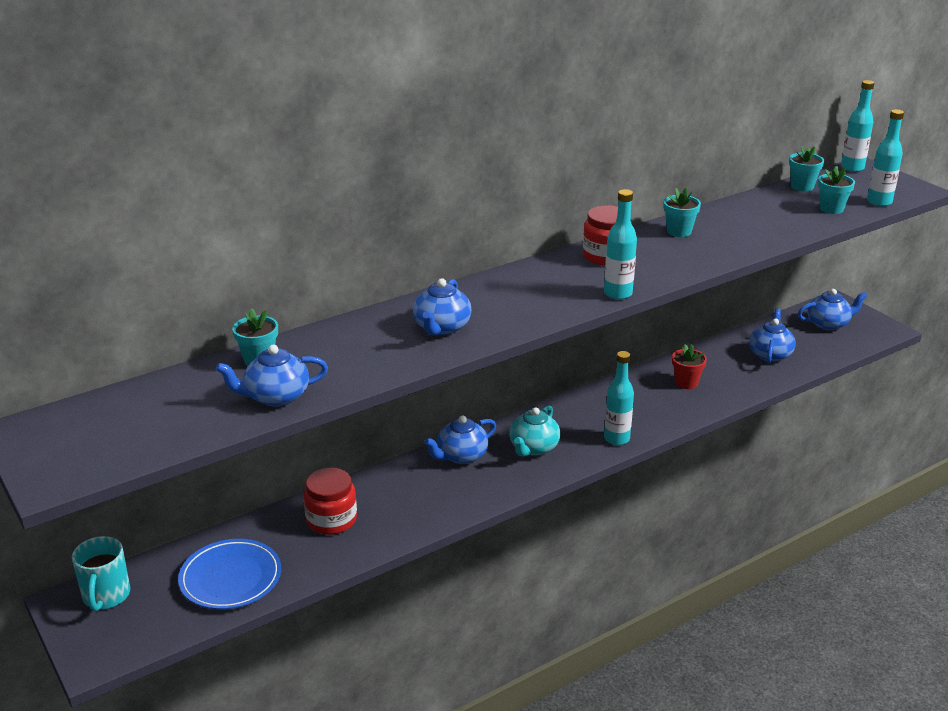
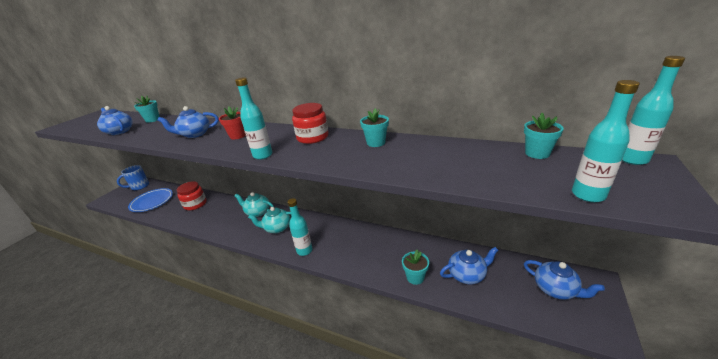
camera: 60 degrees right, 0 degrees up
turquoise mug [72,536,130,612] -> blue mug [117,165,149,190]
blue teapot [424,415,496,464] -> turquoise teapot [235,192,274,217]
red flower pot [672,344,707,389] -> red flower pot moved to [219,107,246,139]
turquoise flower pot [818,166,855,214] -> turquoise flower pot moved to [402,250,429,285]

